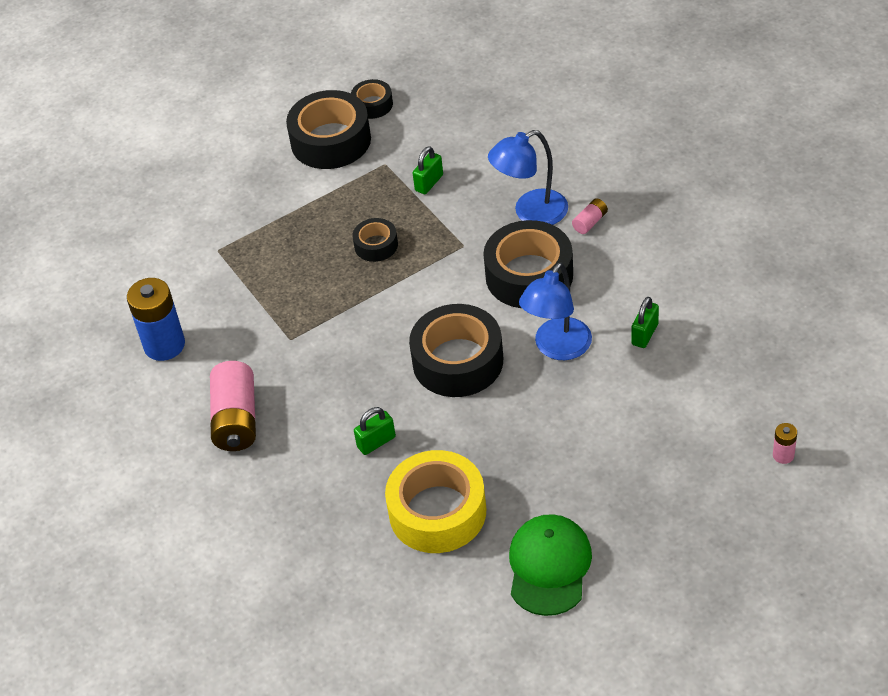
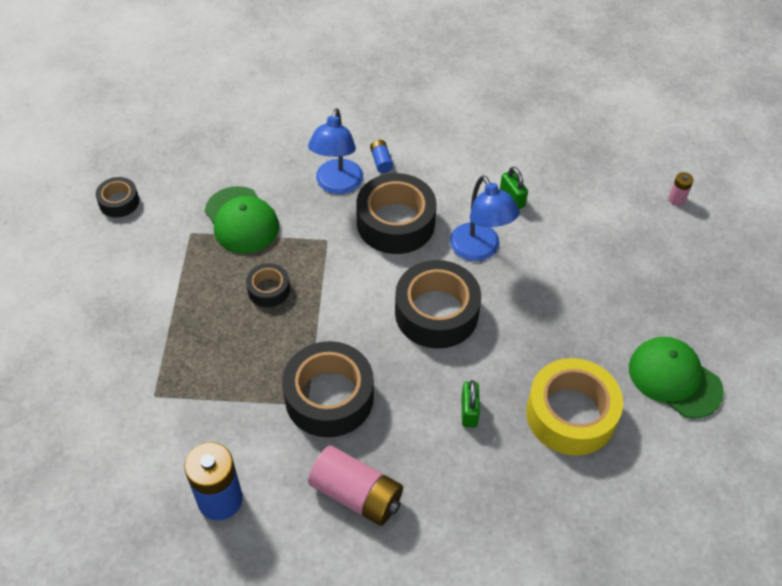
camera: 60 degrees left, 5 degrees up
black tape [286,90,371,169] -> black tape moved to [282,341,374,437]
green padlock [413,146,443,194] -> green cap [205,186,279,254]
pink battery [572,198,608,234] -> blue battery [370,140,393,173]

